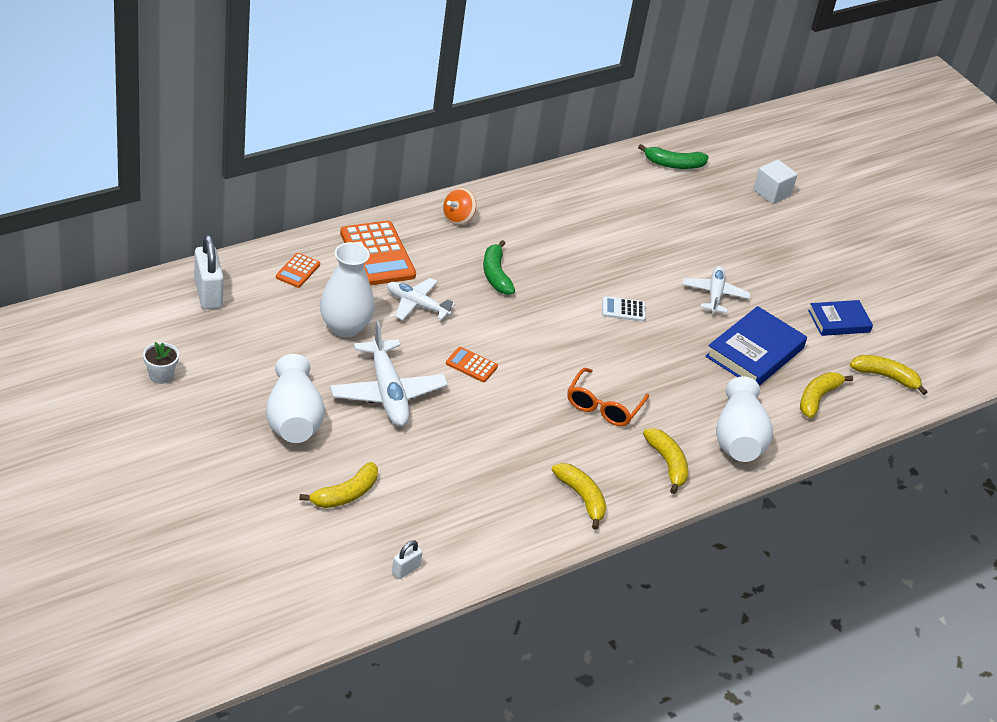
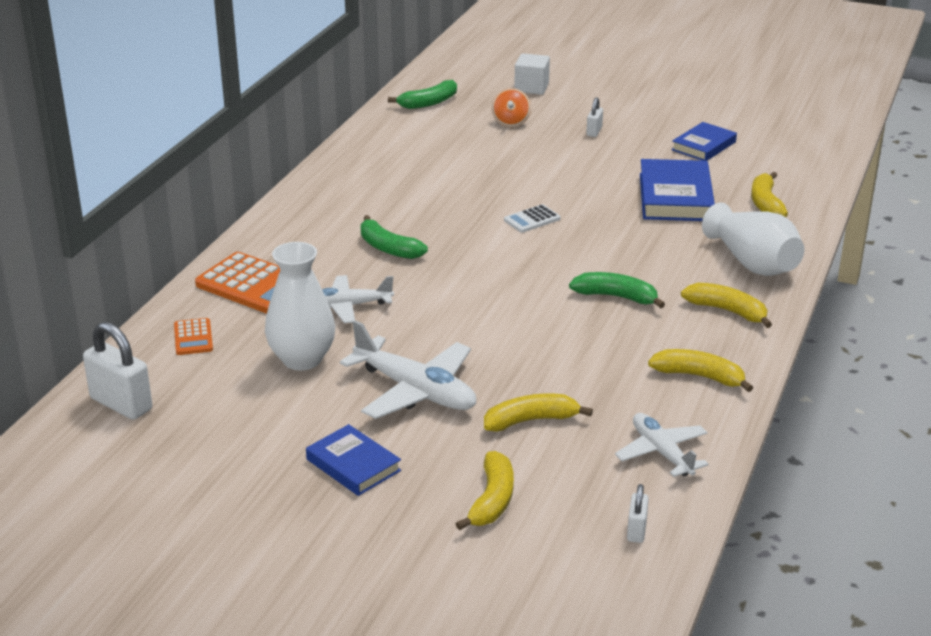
camera: 30 degrees left, 10 degrees down
white flower pot [143,342,179,384] -> none
white vase [266,354,325,443] -> blue book [306,424,401,496]
orange spinning top [443,188,476,225] -> orange spinning top moved to [492,88,531,127]
orange calculator [446,347,498,382] -> none
orange glasses [567,368,649,426] -> green banana [569,272,665,308]
white plane [683,266,751,313] -> white plane moved to [615,413,709,477]
yellow banana [850,355,927,395] -> yellow banana moved to [484,393,593,432]
none -> white padlock [586,97,603,137]

